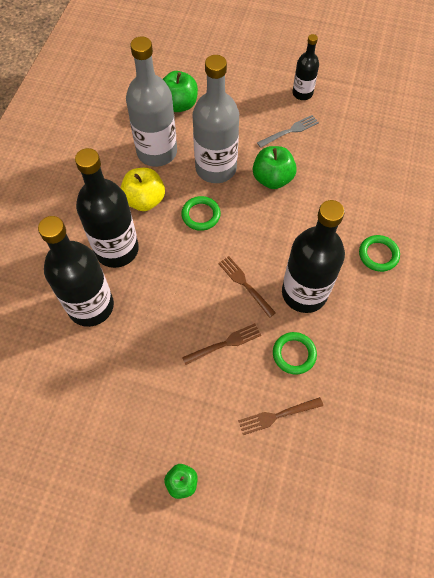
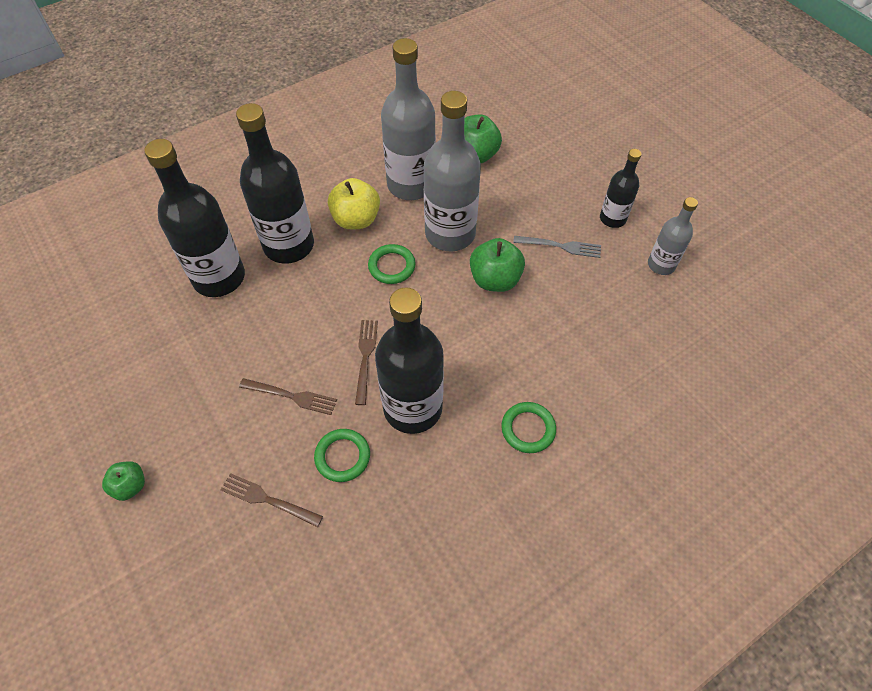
camera: 40 degrees right, 5 degrees down
none -> grey bottle [648,197,698,275]

